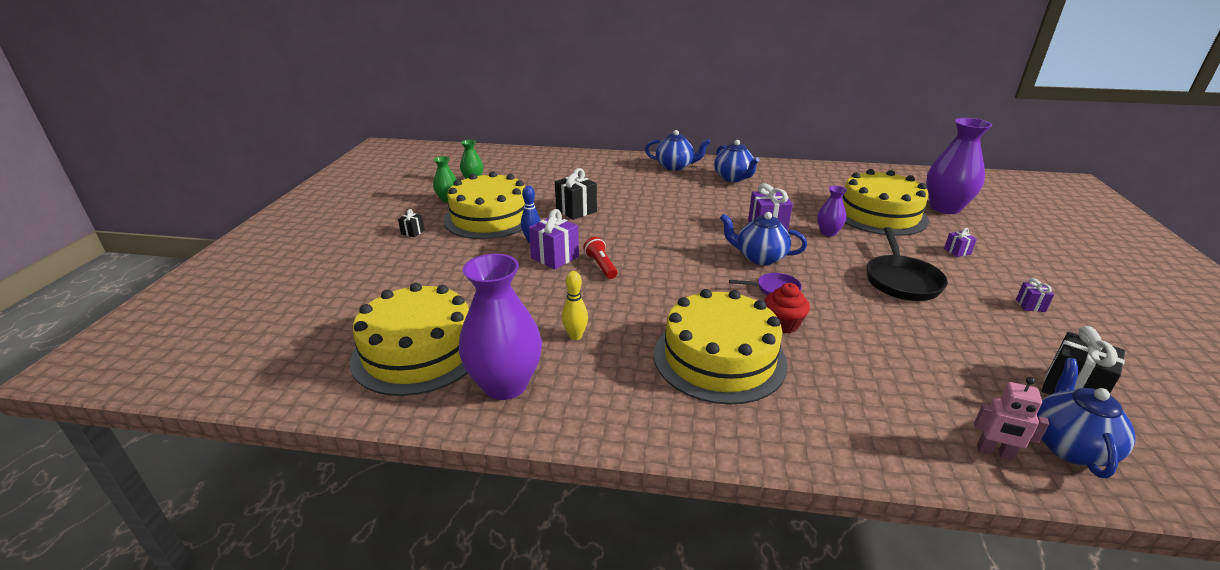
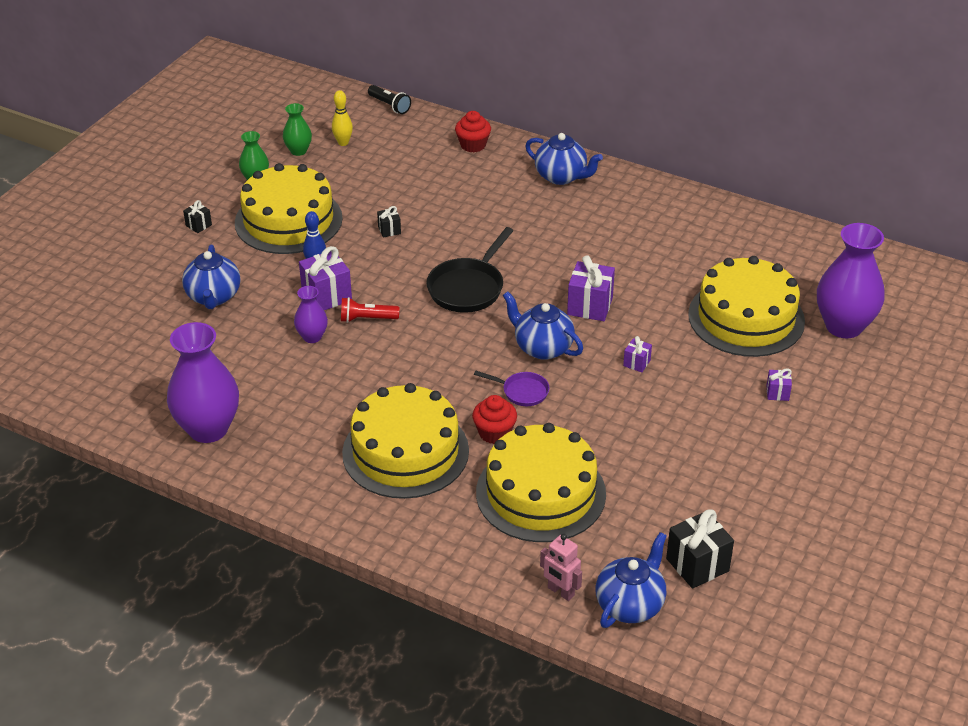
camera: 20 degrees right, 10 degrees up
yellow cake [350,283,469,396] -> yellow cake moved to [476,423,606,542]
black gift [555,168,597,220] -> black gift [377,206,401,238], size x0.52
yellow bowling pin [562,271,588,340] -> yellow bowling pin moved to [332,90,353,146]
red flashlight [583,237,617,279] -> red flashlight turned 90 degrees counterclockwise [341,297,399,323]
blue teapot [714,140,760,182] -> blue teapot moved to [182,244,240,309]
purple vase [817,186,847,236] -> purple vase moved to [294,286,328,343]
black pan [866,227,948,301] -> black pan moved to [426,227,513,313]
purple gift [1016,278,1054,312] -> purple gift moved to [623,336,652,372]
none -> black flashlight [368,85,411,114]
none -> red cupcake [455,111,491,153]

